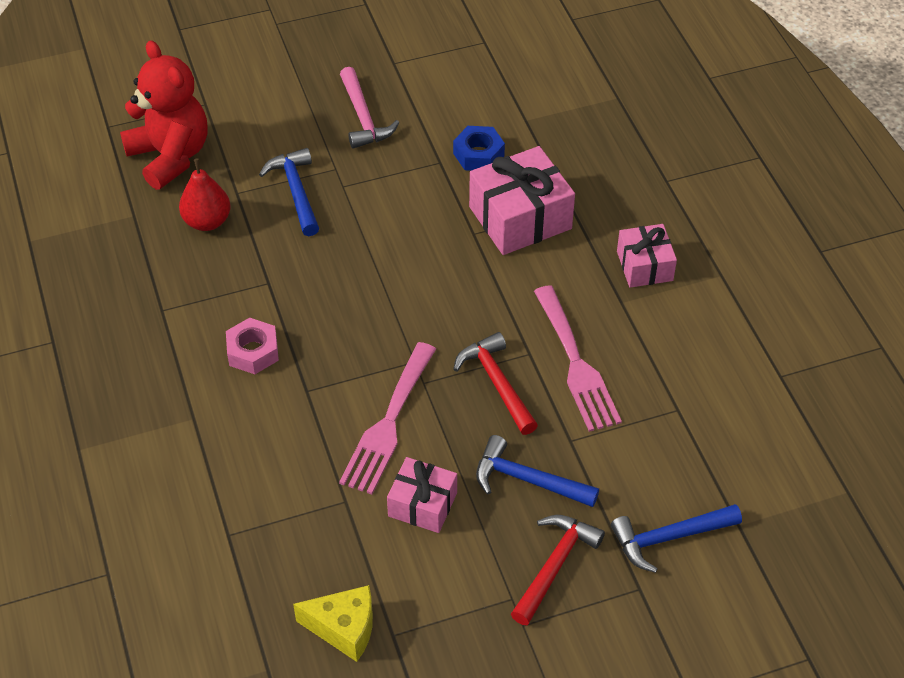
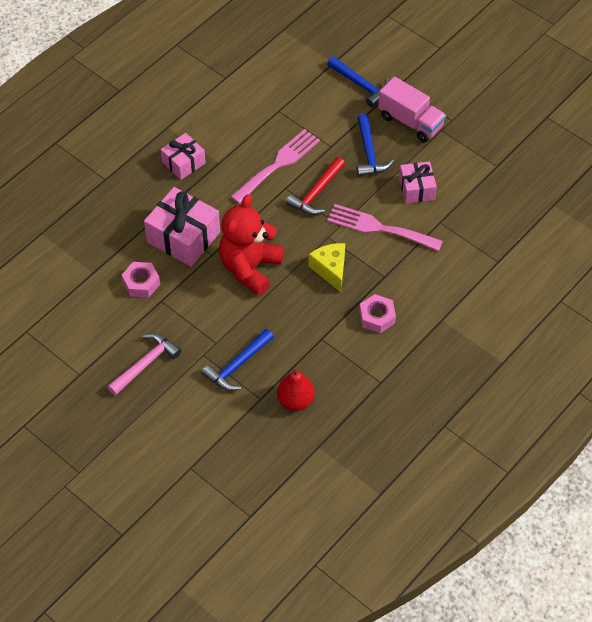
camera: 120 degrees left, 5 degrees up
red teddy bear [120,40,207,190] -> red teddy bear moved to [219,194,284,295]
yellow cheese [293,585,373,662] -> yellow cheese moved to [309,243,345,292]
pink fork [339,342,436,495] -> pink fork turned 150 degrees counterclockwise [327,204,443,251]
blue nut [453,126,505,171] -> pink nut [122,262,160,297]
red hammer [511,515,605,625] -> pink truck [378,77,446,142]

